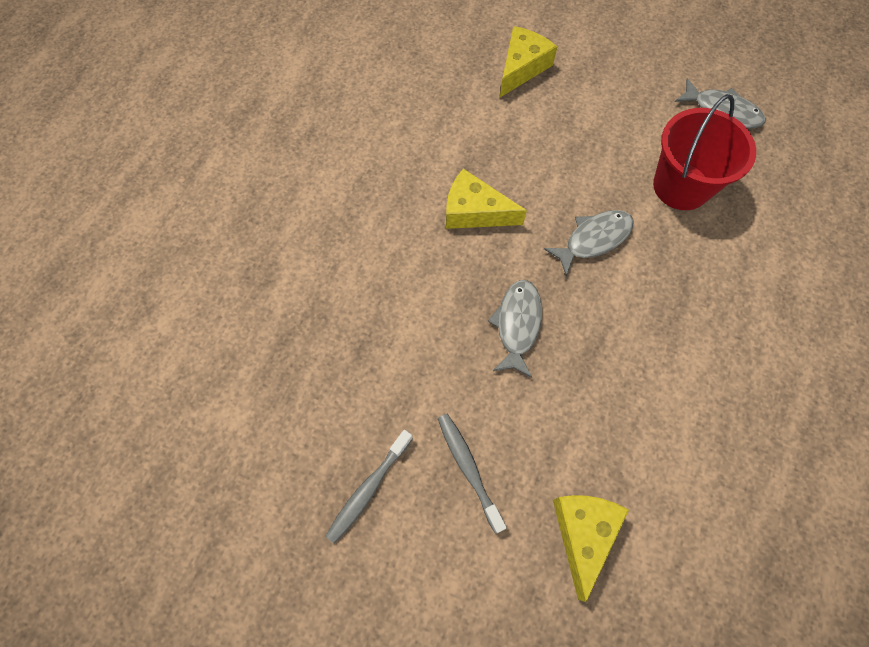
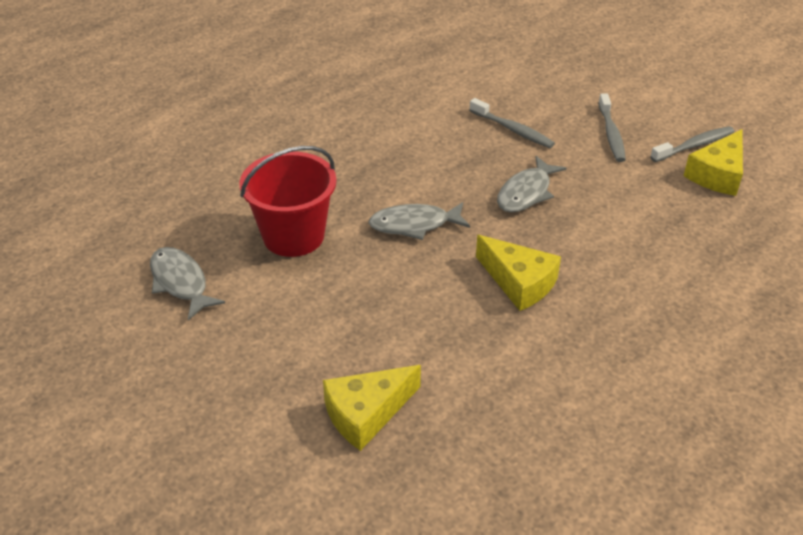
camera: 155 degrees left, 25 degrees down
yellow cheese [553,495,629,602] -> yellow cheese moved to [683,129,743,196]
none -> grey toothbrush [469,98,555,148]

